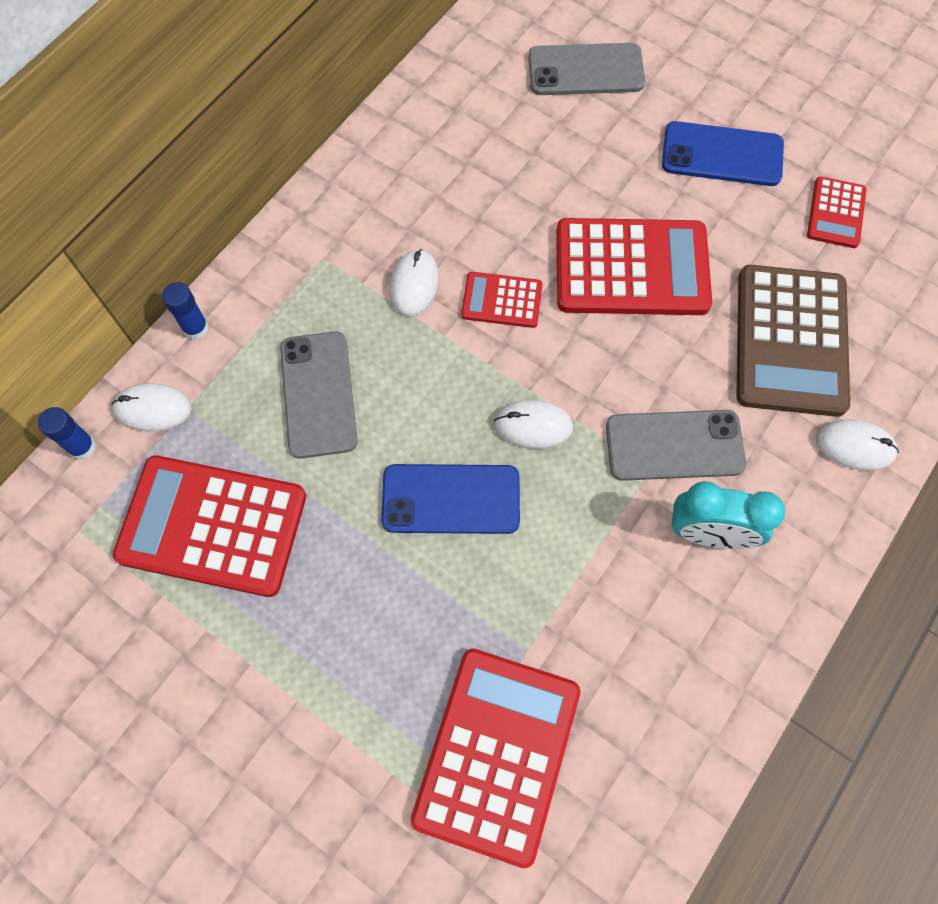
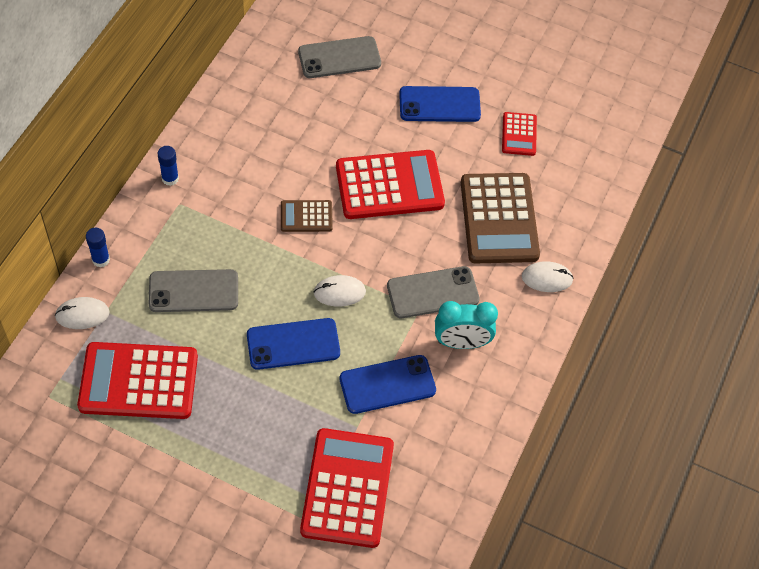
camera: 15 degrees left, 10 degrees down
blue glue stick [38,407,96,460] -> blue glue stick moved to [158,146,179,186]
grey phone [280,331,358,459] -> grey phone turned 75 degrees counterclockwise [149,269,238,312]
white mouse [390,249,439,316] -> none
red calculator [461,272,543,328] -> brown calculator [281,200,333,232]
none -> blue phone [340,355,436,414]

